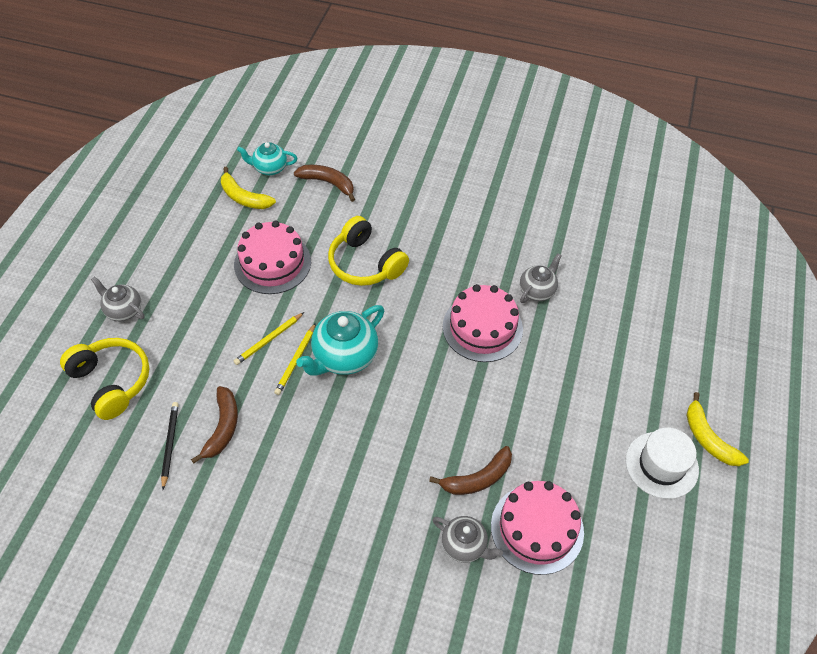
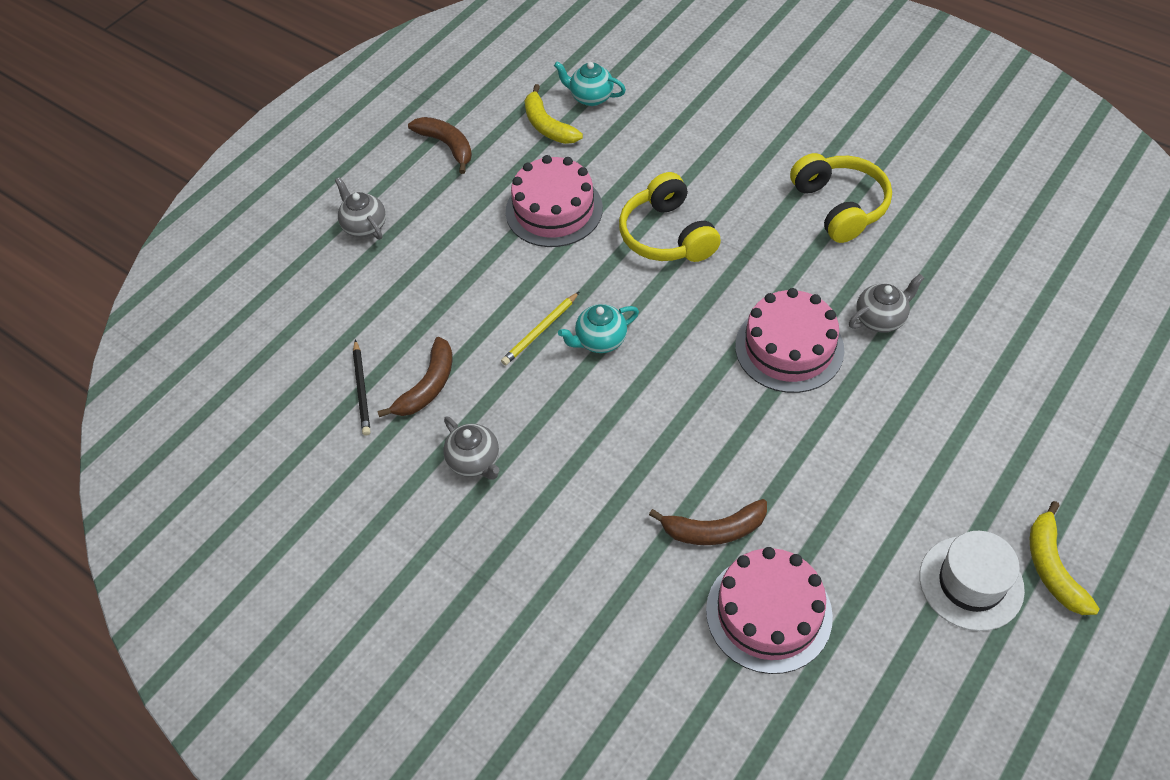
camera: 25 degrees right, 0 degrees up
yellow headphones [60,338,149,420] -> yellow headphones moved to [790,153,892,243]
black pencil [161,402,179,490] -> black pencil turned 150 degrees clockwise [353,339,371,436]
yellow pencil [234,312,304,365] -> none
brown banana [294,165,355,202] -> brown banana moved to [408,117,472,174]
turquoise teapot [296,305,384,375] -> turquoise teapot [558,304,639,353], size x0.61
grey teapot [432,516,503,563] -> grey teapot moved to [443,417,499,480]

